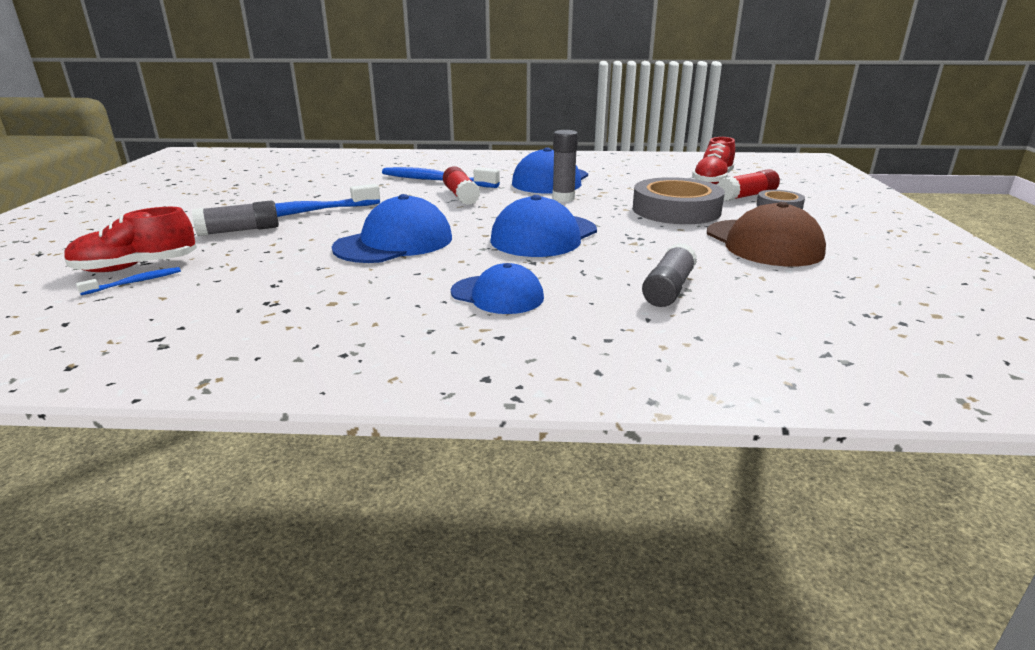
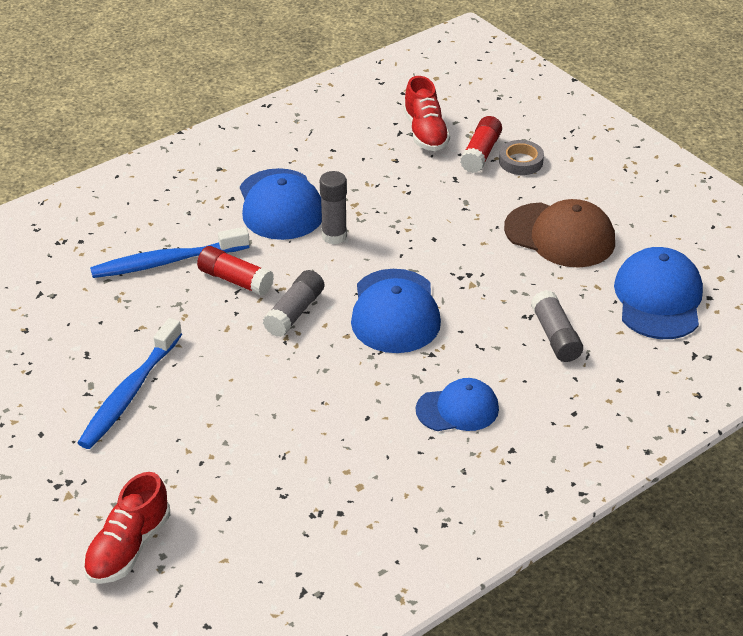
camera: 40 degrees left, 15 degrees up
blue toothbrush [76,267,181,295] -> none
grey glue stick [192,201,279,236] -> grey glue stick moved to [263,270,324,337]
blue cap [332,194,452,263] -> blue cap moved to [614,247,703,339]
grey tape [633,177,725,224] -> none

